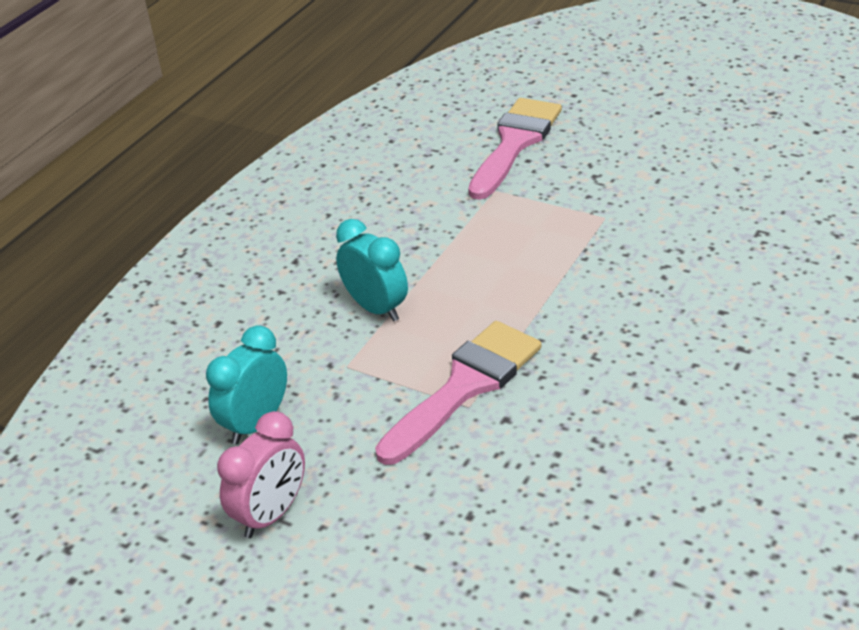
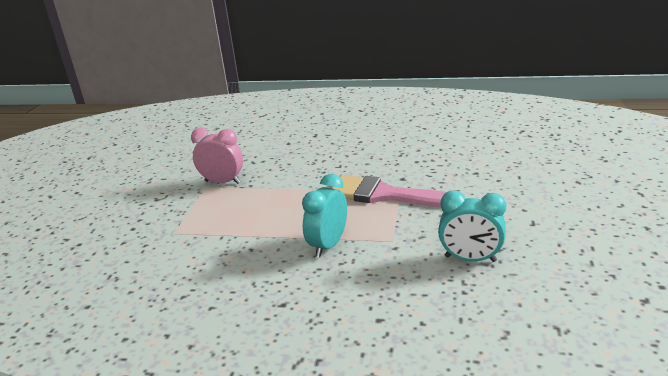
camera: 110 degrees left, 10 degrees down
pink clock [217,411,305,538] -> pink clock moved to [191,128,243,184]
pink brush [468,98,562,200] -> none

